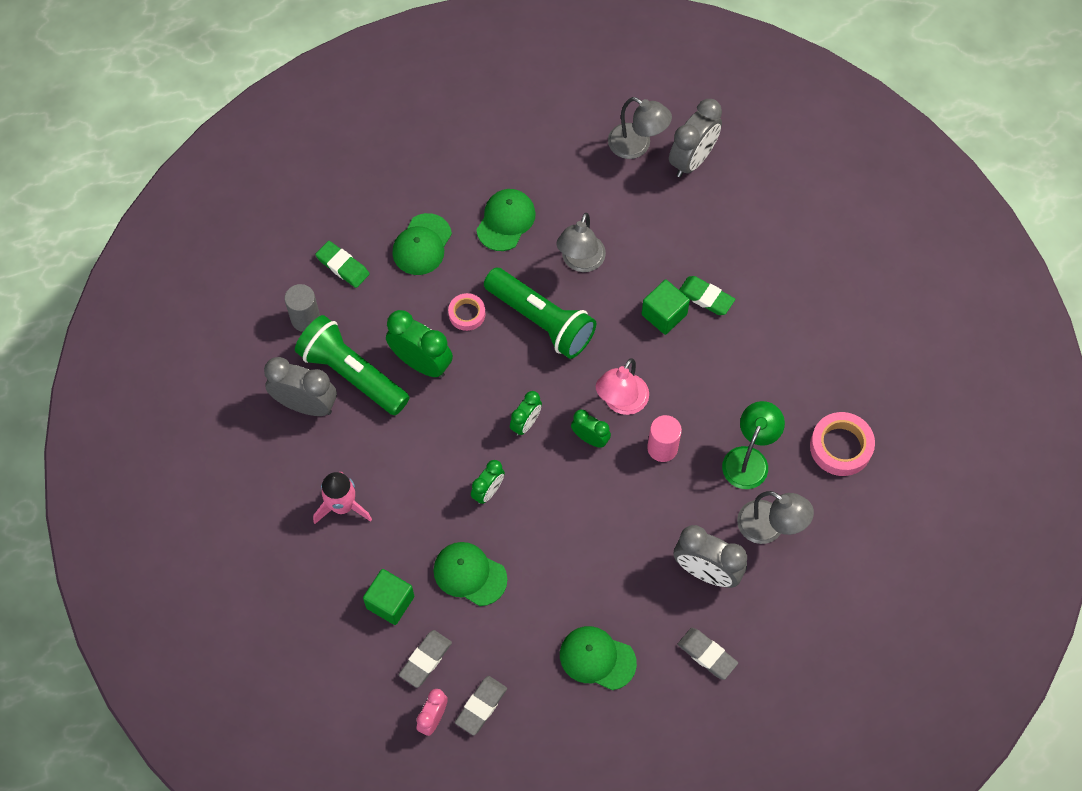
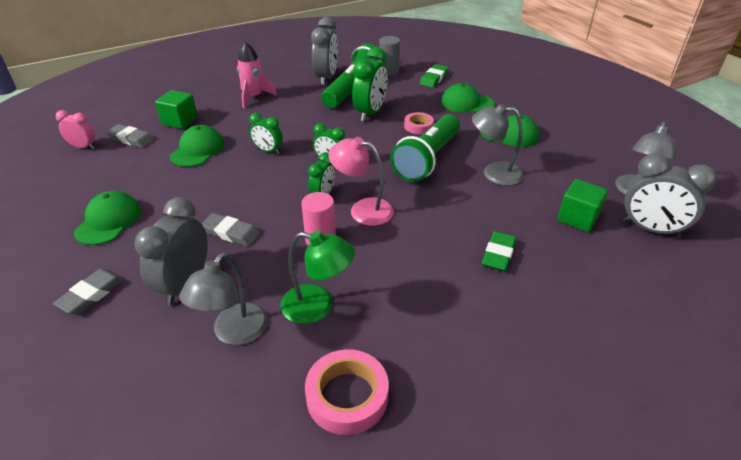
camera: 80 degrees right, 25 degrees down
grey eraser [455,676,507,736] -> grey eraser moved to [201,213,260,246]
green cube [642,280,690,335] -> green cube moved to [557,179,608,232]

